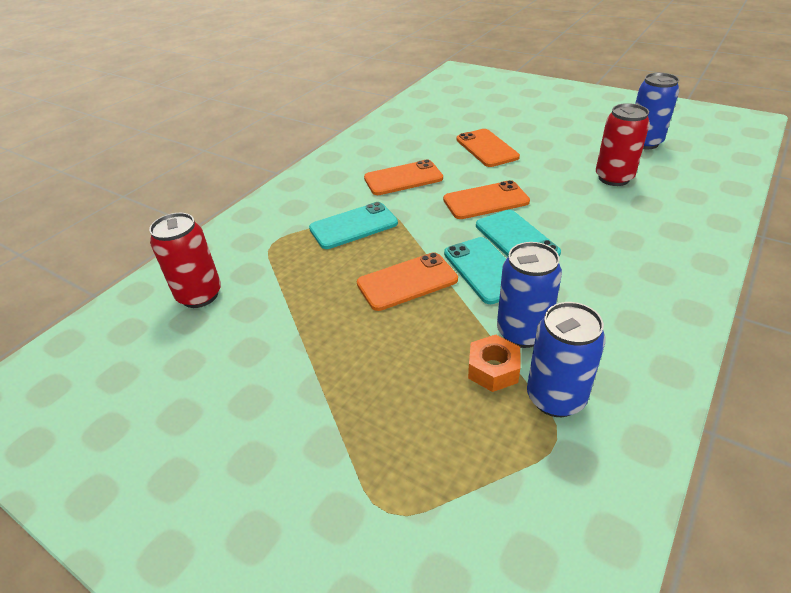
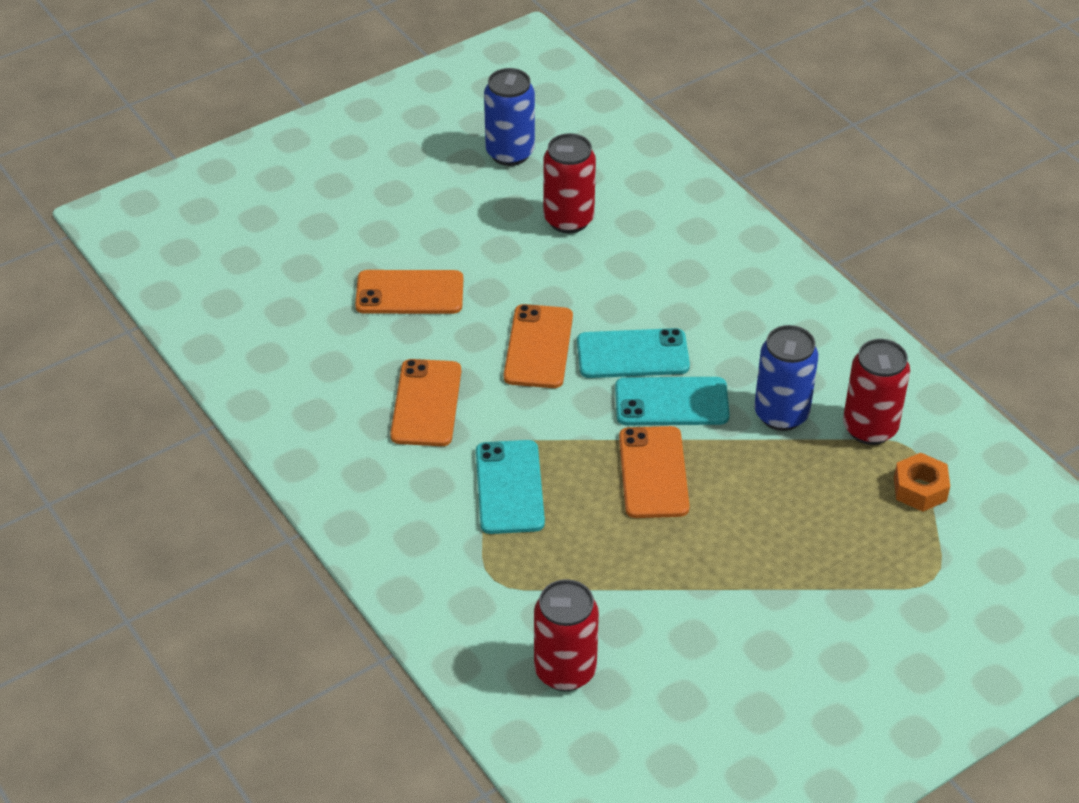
camera: 70 degrees left, 5 degrees up
orange nut [468,335,520,392] -> orange nut moved to [894,453,950,512]
blue can [527,302,606,417] -> red can [843,339,910,445]

